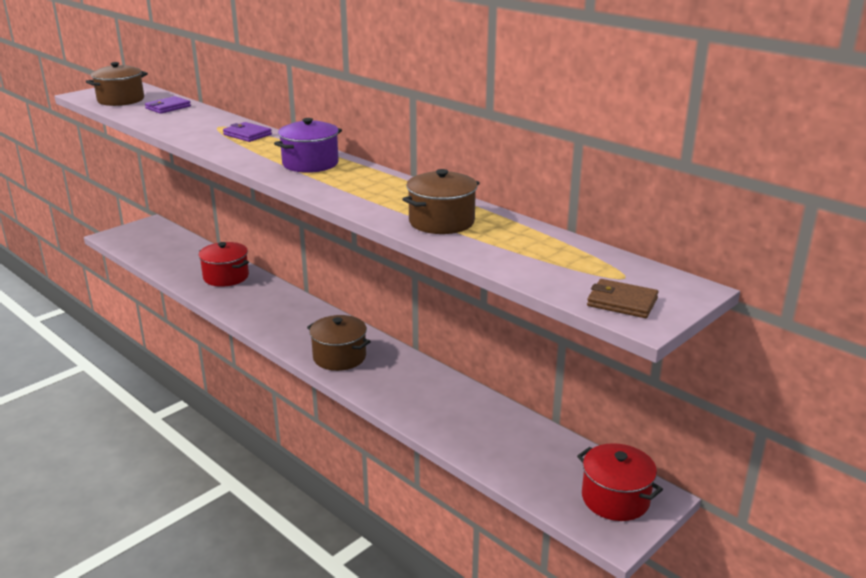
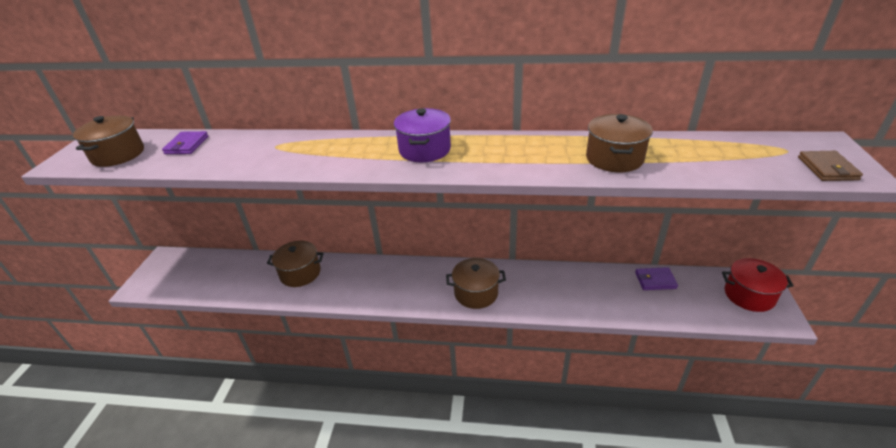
camera: 35 degrees left, 10 degrees up
red pot [199,242,249,287] -> brown pot [267,241,324,287]
purple wallet [223,122,272,142] -> purple wallet moved to [635,267,678,290]
brown wallet [587,279,659,318] -> brown wallet turned 75 degrees counterclockwise [798,151,863,181]

